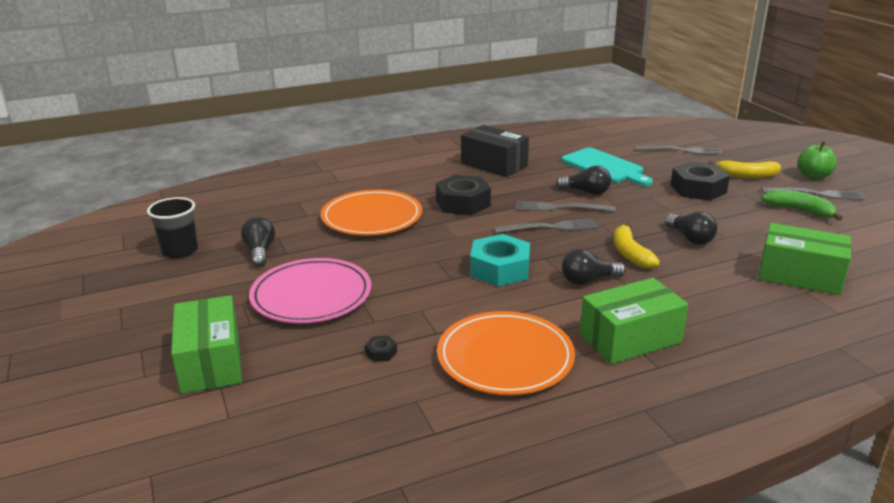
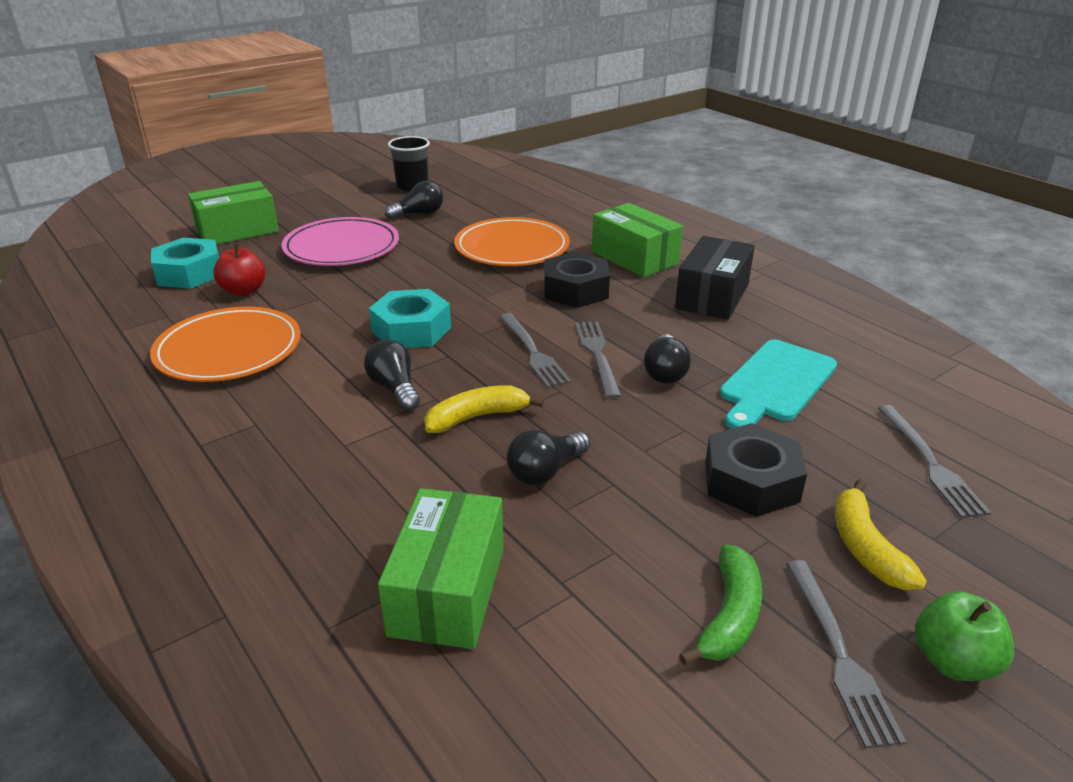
camera: 75 degrees right, 5 degrees up
black nut [365,336,397,362] -> red apple [213,243,265,296]
green box [580,278,688,364] -> green box moved to [592,203,683,278]
none -> turquoise nut [151,238,219,289]

